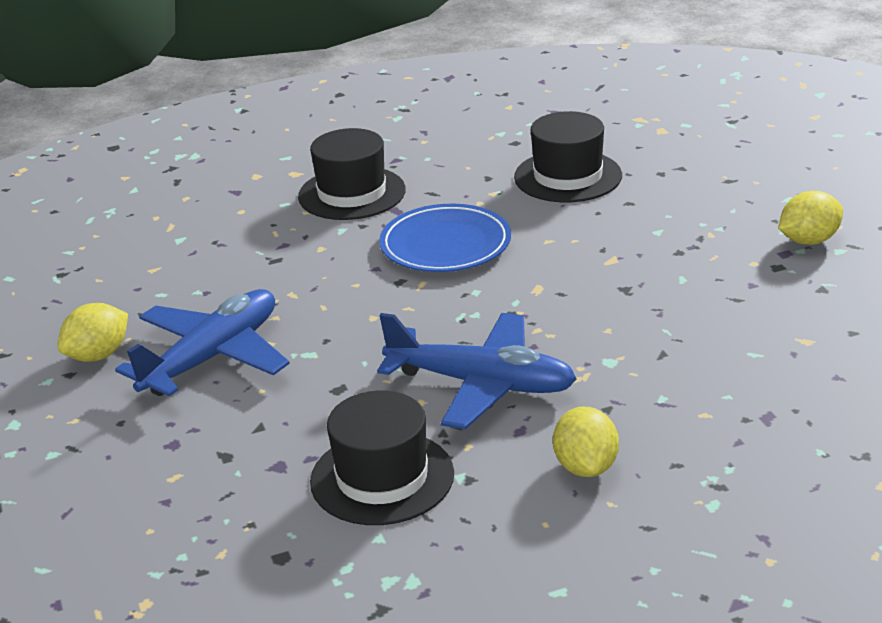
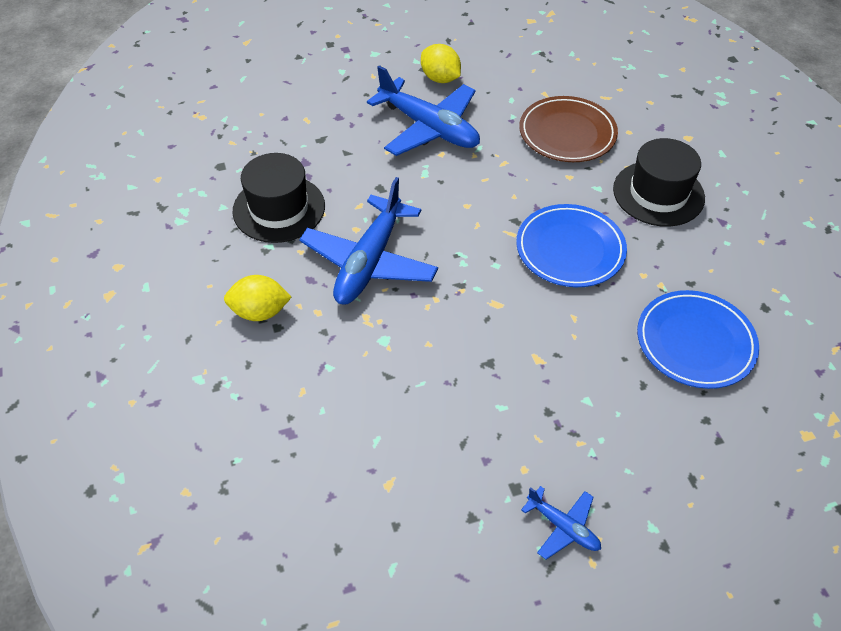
camera: 90 degrees right, 20 degrees up
black hat [514,111,622,202] -> blue plate [637,290,759,389]
yellow lemon [778,191,843,245] -> blue plane [521,486,601,559]
none -> brown plate [519,96,618,162]

